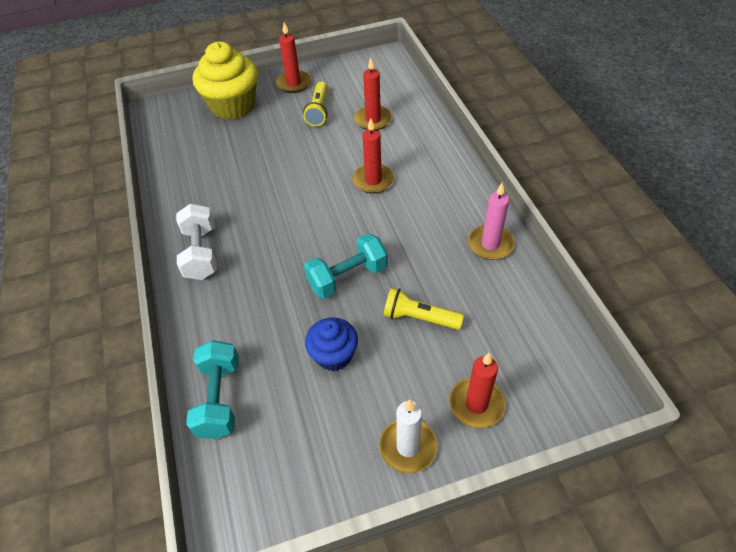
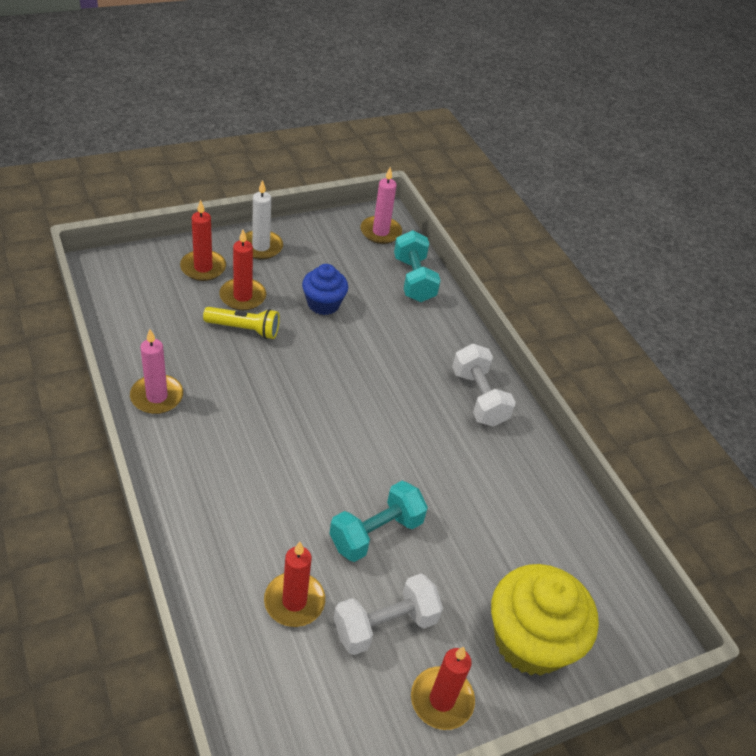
camera: 165 degrees right, 5 degrees down
yellow flashlight [303,82,328,126] -> white dumbbell [334,574,443,655]
turquoise dumbbell [304,233,388,299] -> turquoise dumbbell moved to [329,481,428,562]
red candle [353,118,394,194] -> red candle moved to [219,230,266,311]
none -> pink candle [360,167,402,244]

